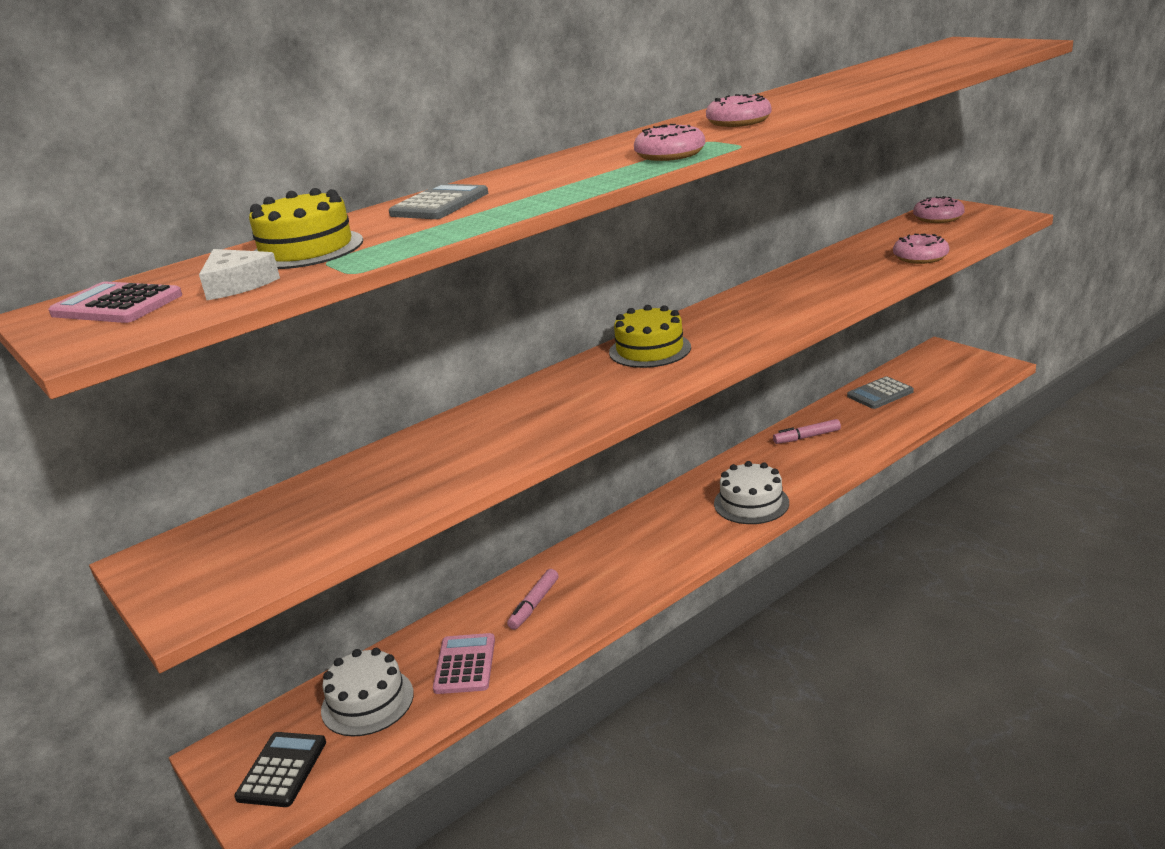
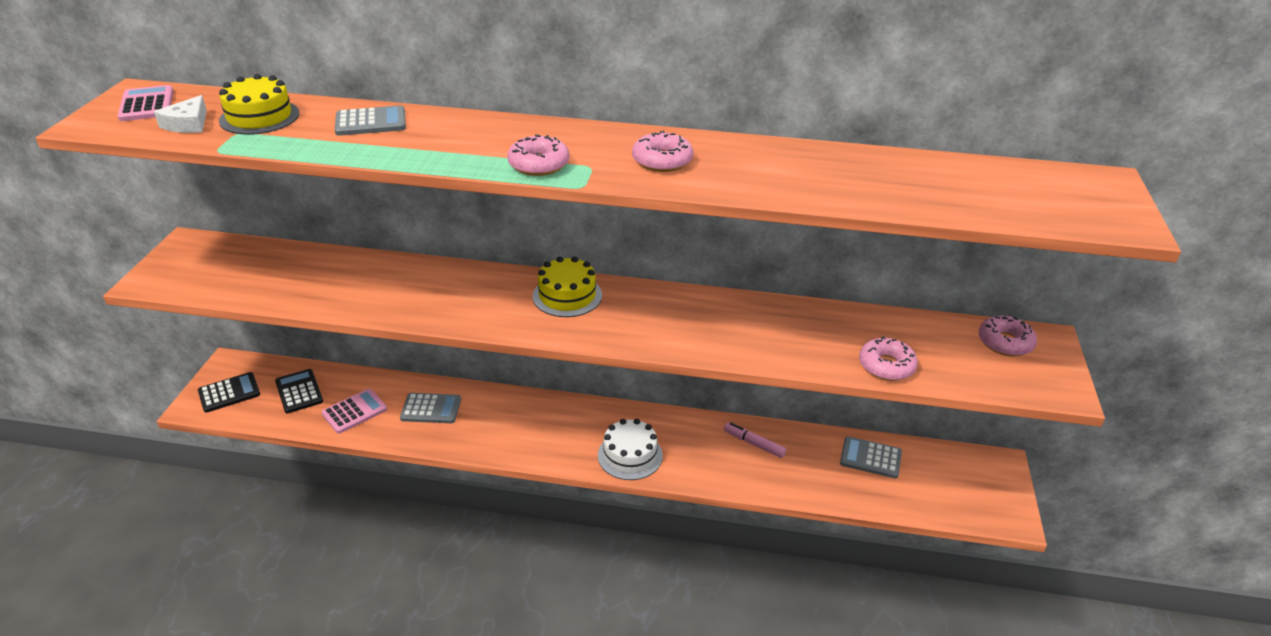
camera: 45 degrees right, 10 degrees up
white cake [321,648,414,737] -> black calculator [275,369,323,413]
pink marker [507,569,559,630] -> grey calculator [400,393,461,423]

